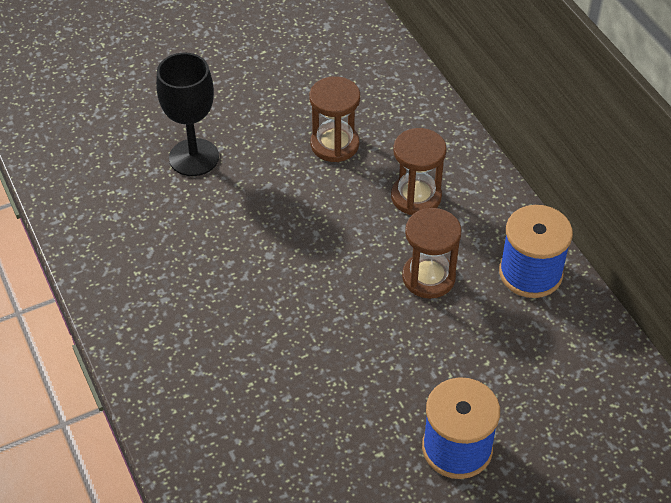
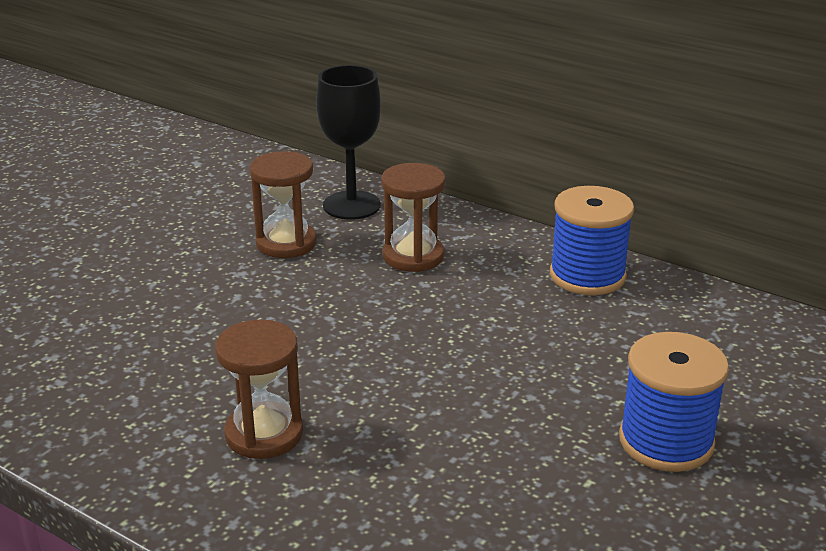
camera: 30 degrees left, 20 degrees down
black goblet [156,53,219,176] -> black goblet moved to [316,65,381,220]
brown hourglass [402,208,462,299] -> brown hourglass moved to [215,319,303,459]

